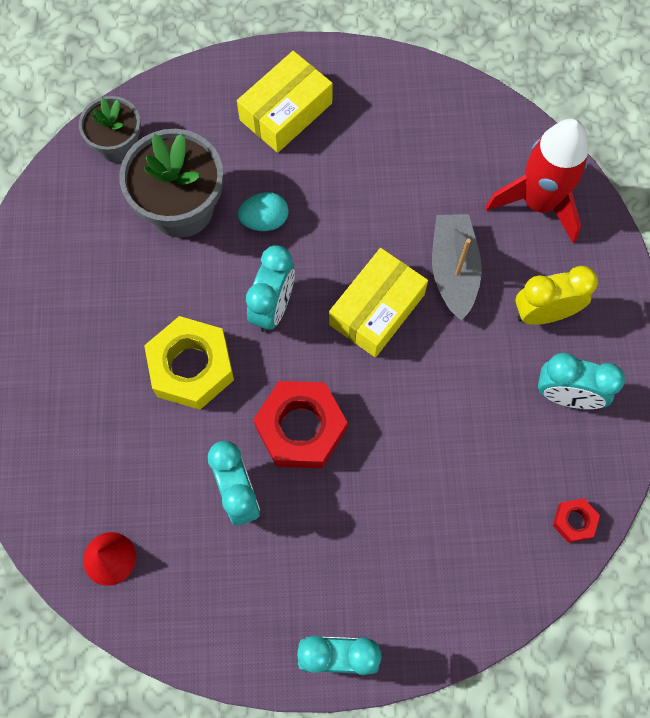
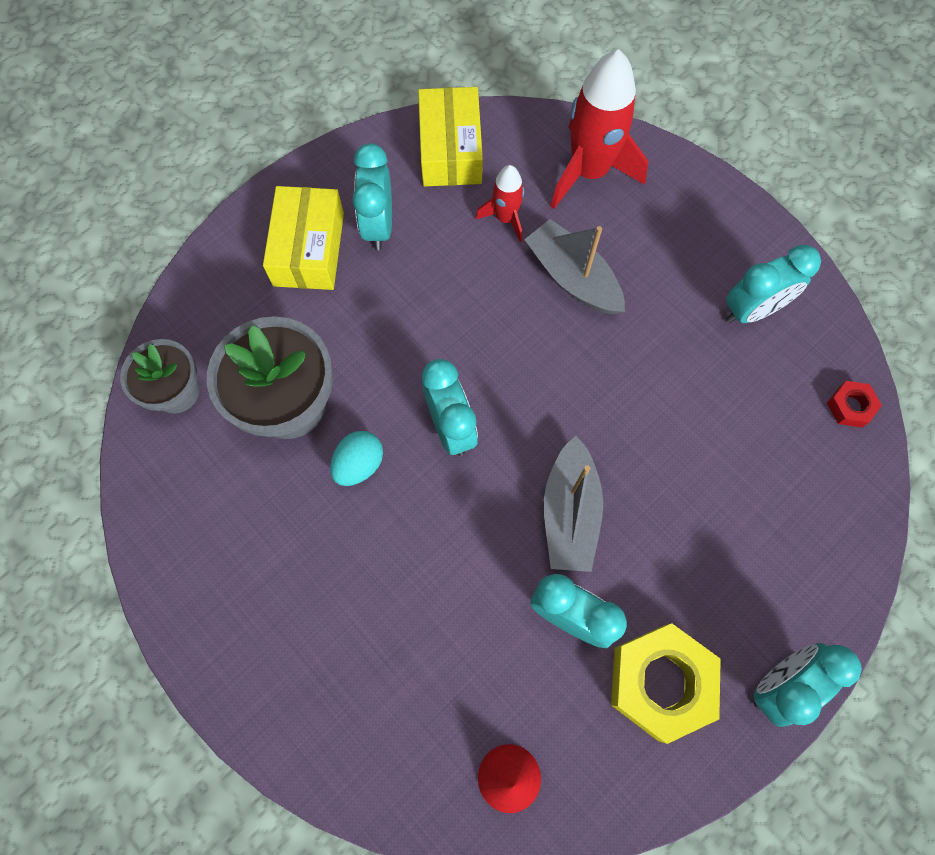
camera: 40 degrees left, 0 degrees up
yellow nut [144,316,234,410] -> yellow nut moved to [611,623,721,744]
turquoise egg [238,192,289,231] -> turquoise egg moved to [330,431,383,486]
red nut [253,381,347,468] -> grey boat [544,436,603,572]
yellow box [329,248,428,357] -> yellow box moved to [418,87,483,187]
yellow clock [515,266,598,325] -> none
none -> turquoise clock [352,143,392,250]
none -> red rocket [476,165,524,242]

